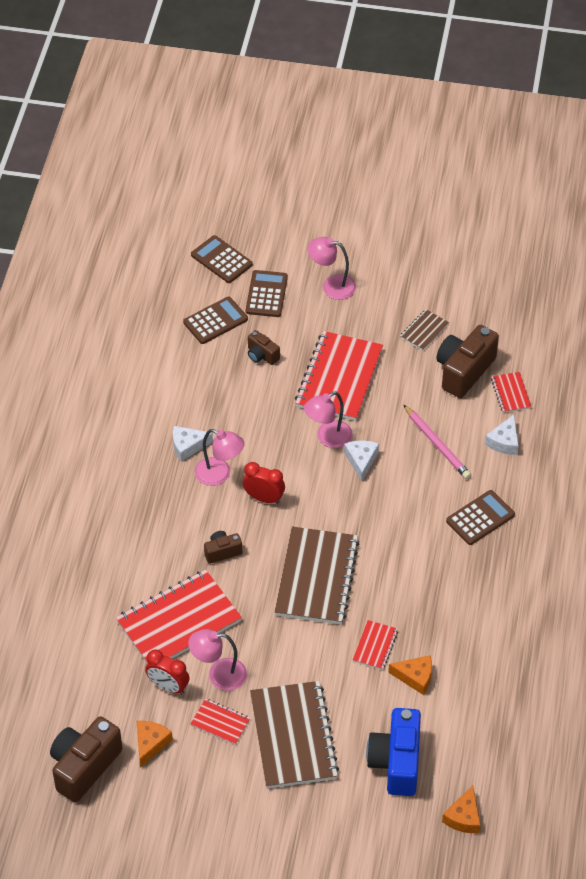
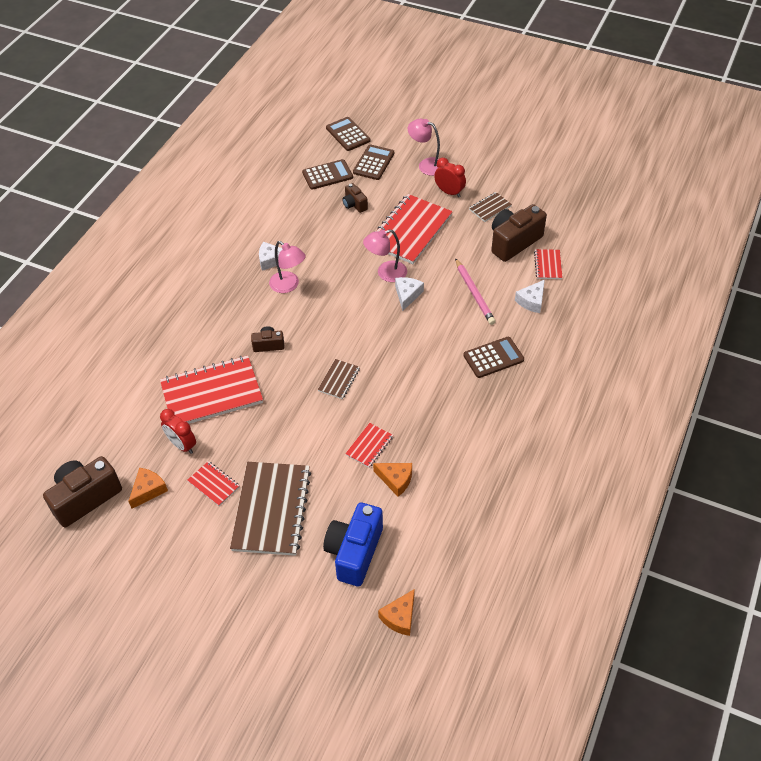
camera: 15 degrees right, 0 degrees up
pink lamp [188,629,247,691] -> none
red clock [243,462,285,504] -> red clock moved to [434,158,466,197]
brown notebook [274,527,359,625] -> brown notebook [318,359,360,399], size x0.46

